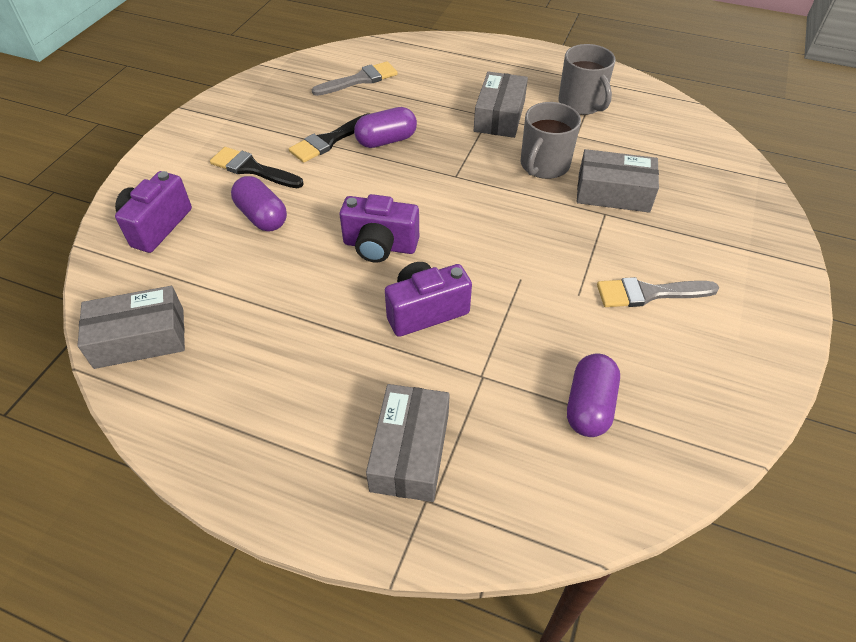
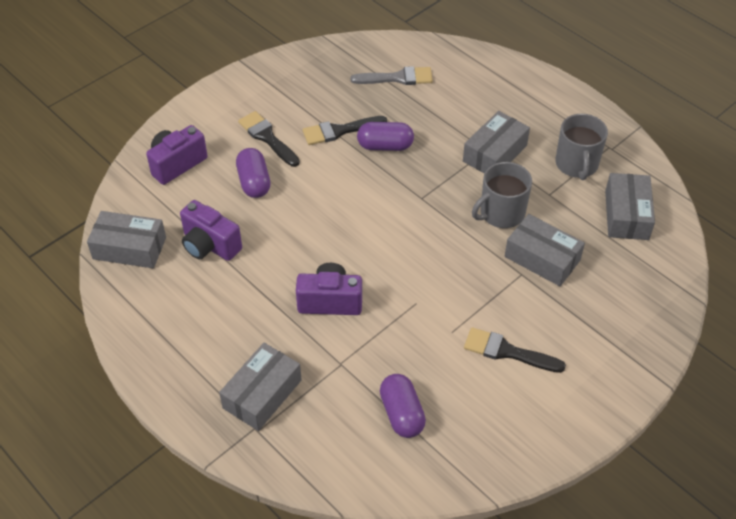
camera: 25 degrees right, 0 degrees up
purple camera [339,194,419,263] -> purple camera moved to [180,200,242,261]
purple capsule [567,353,620,437] -> purple capsule turned 60 degrees counterclockwise [380,374,426,438]
grey brush [597,277,719,307] -> black brush [464,327,566,373]
none -> grey box [605,173,655,240]

